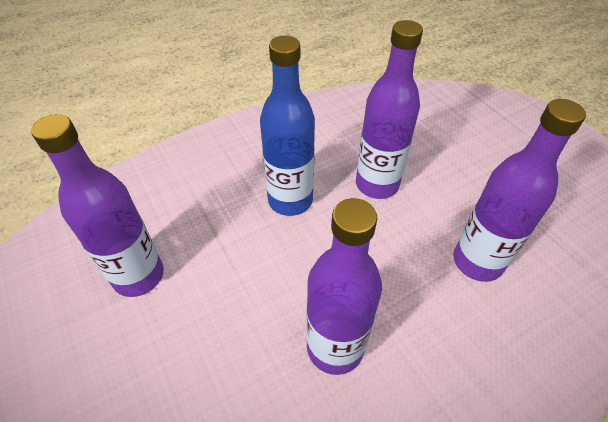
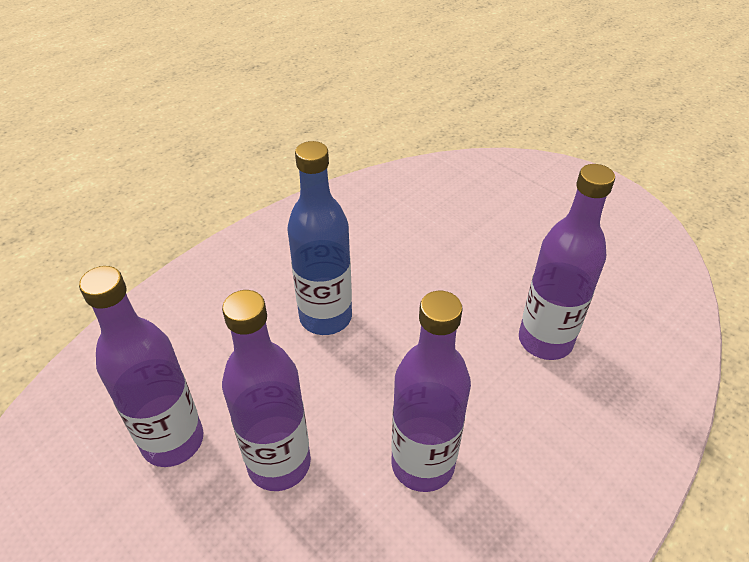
camera: 15 degrees left, 5 degrees down
purple bottle [356,20,423,199] -> purple bottle moved to [222,290,311,491]

